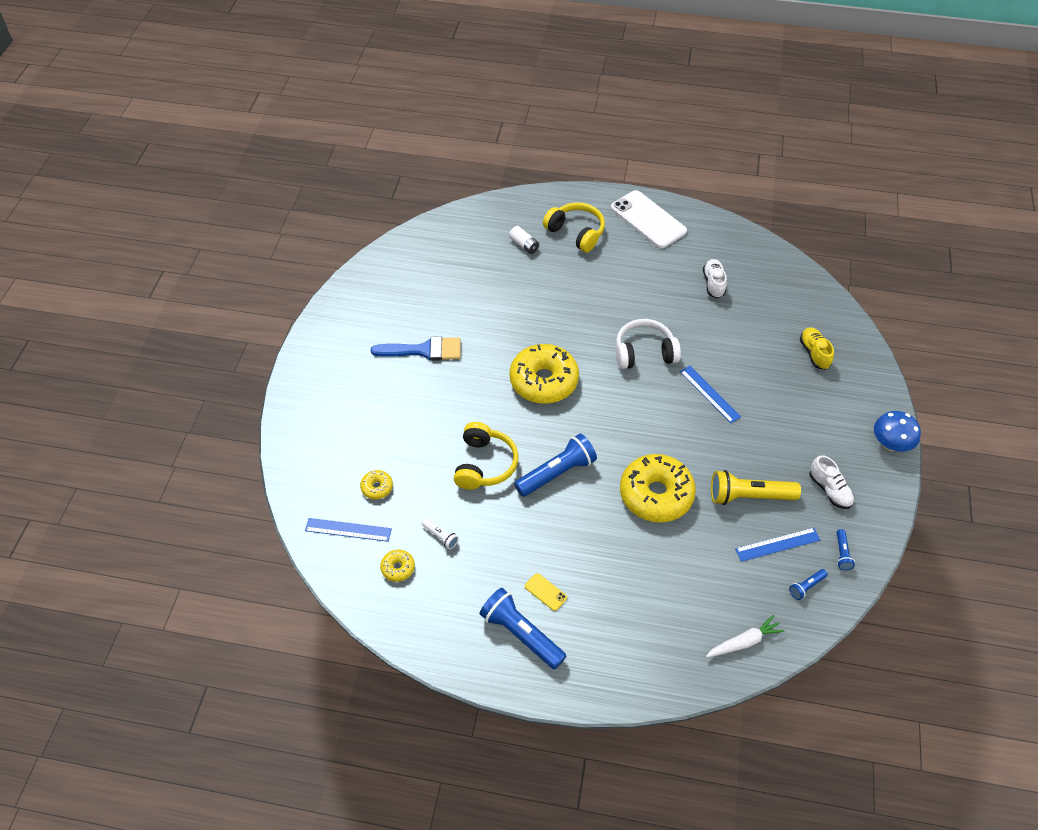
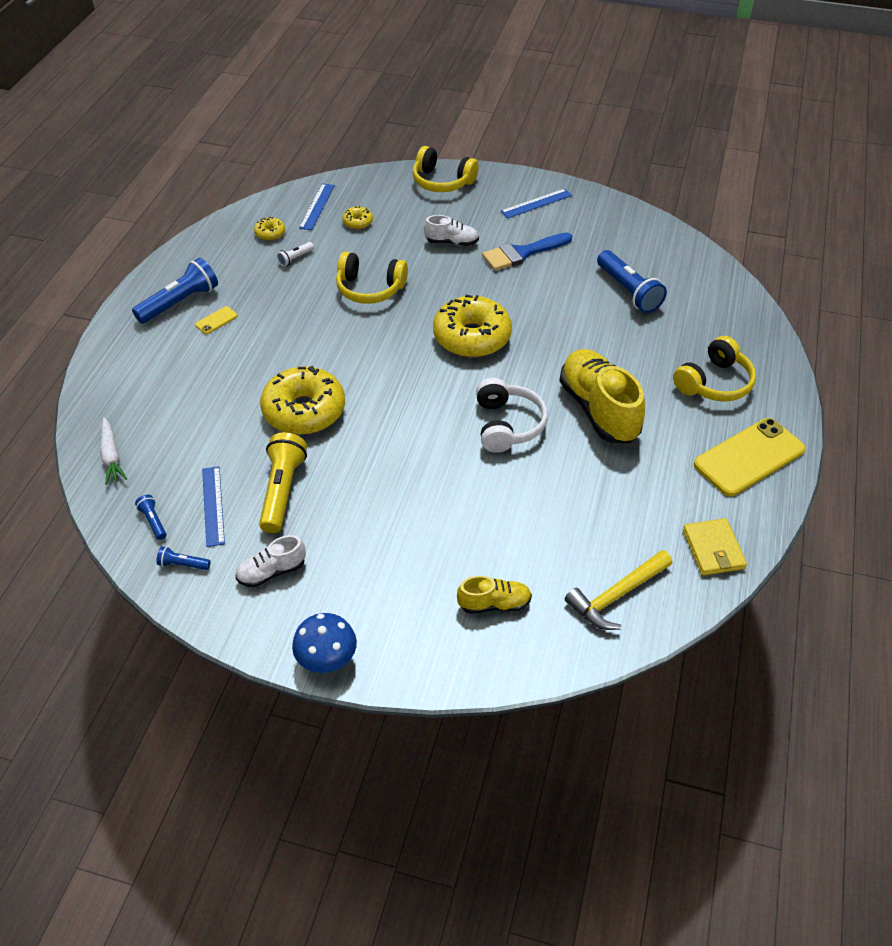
camera: 95 degrees right, 5 degrees down
blue brush [371,336,461,361] -> blue brush turned 60 degrees clockwise [482,233,572,271]
white battery [509,226,539,254] -> none
blue flashlight [514,433,597,497] -> blue flashlight moved to [597,250,667,313]
white phone [611,190,687,248] -> yellow phone [694,418,806,496]
blue ruler [680,366,741,423] -> blue ruler moved to [501,189,572,218]
white shoe [703,259,727,298] -> white shoe moved to [424,215,479,246]
none -> yellow headphones [412,146,479,192]
none -> yellow shoe [559,349,645,443]
none -> yellow hammer [565,550,672,630]
none -> yellow wallet [683,518,747,576]

